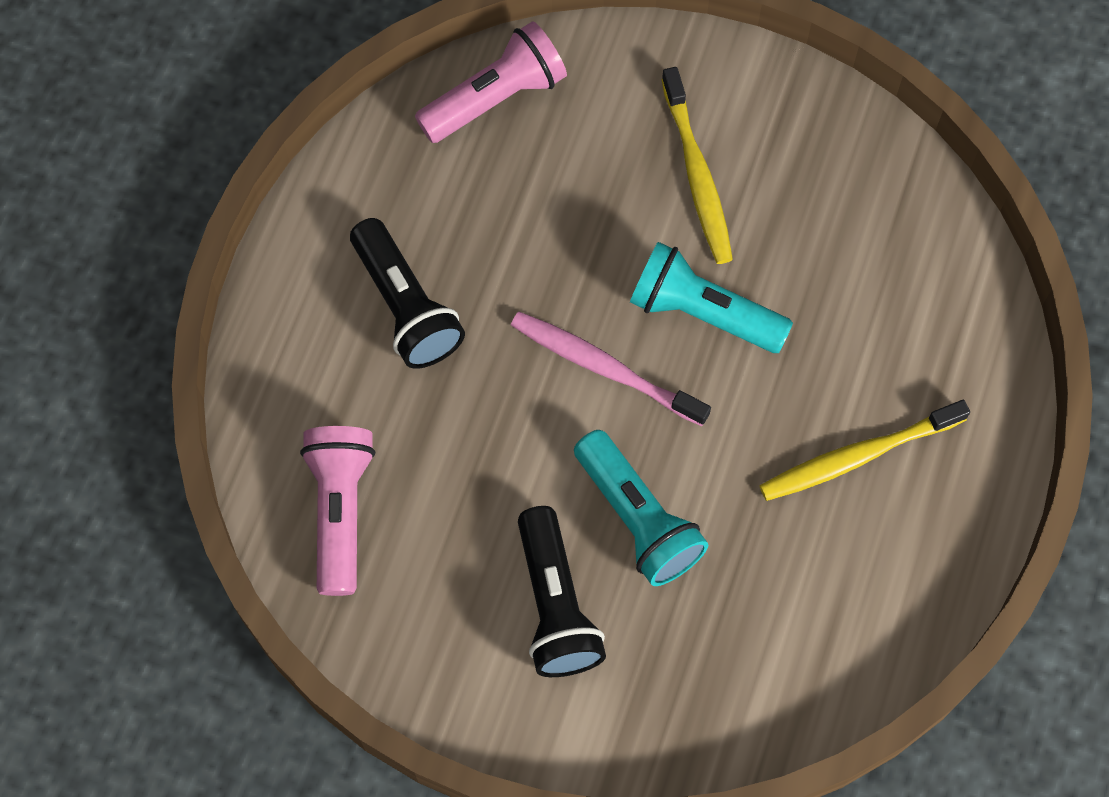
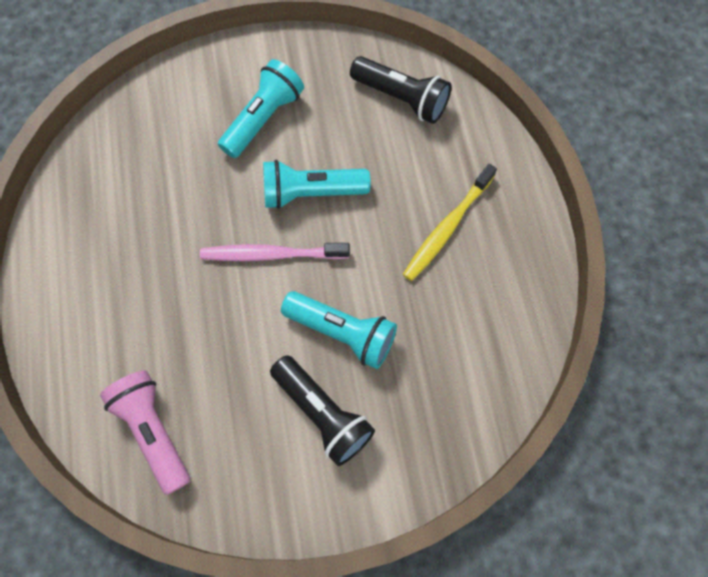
camera: 30 degrees left, 0 degrees up
black flashlight [350,218,465,369] -> black flashlight moved to [350,56,452,124]
pink flashlight [415,21,567,143] -> none
yellow toothbrush [661,67,733,264] -> turquoise flashlight [218,59,304,158]

